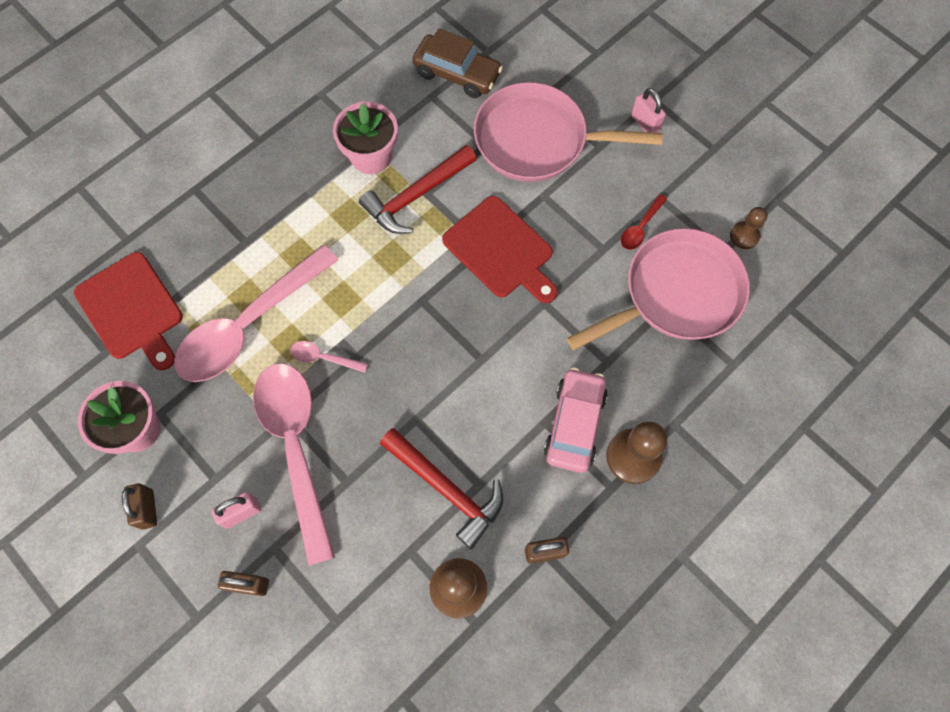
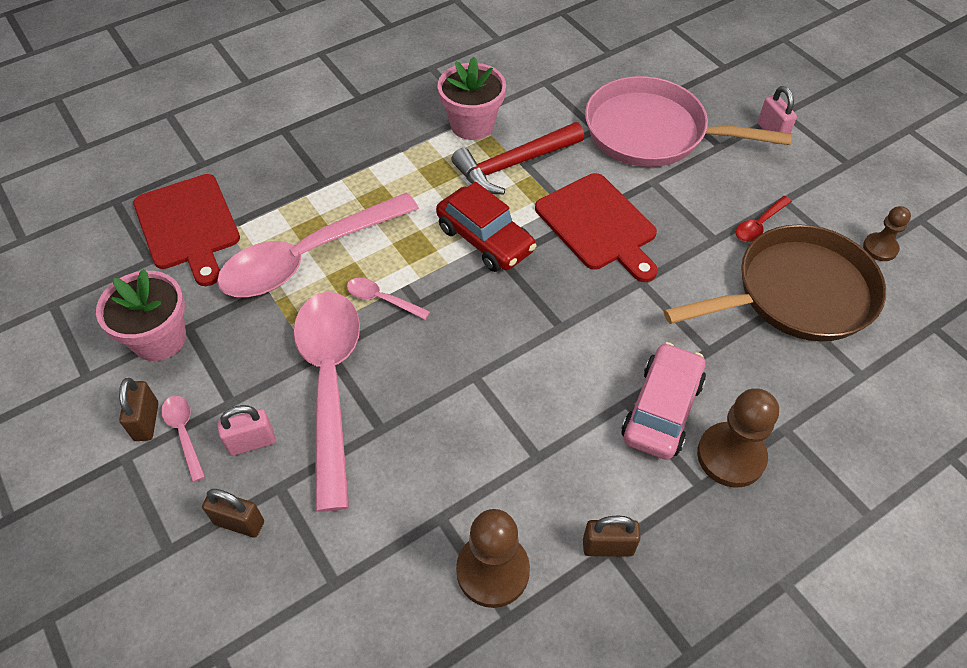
camera: 10 degrees right, 15 degrees down
red hammer [380,428,503,549] -> none
brown car [412,28,503,98] -> none
pink pan [567,228,750,350] -> brown pan [664,224,886,342]
none -> pink spoon [161,396,205,482]
none -> red car [436,182,536,272]

